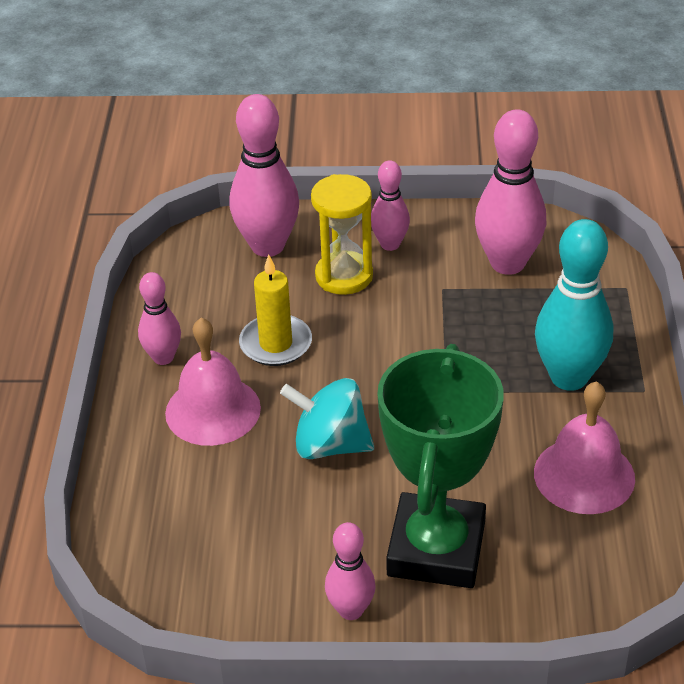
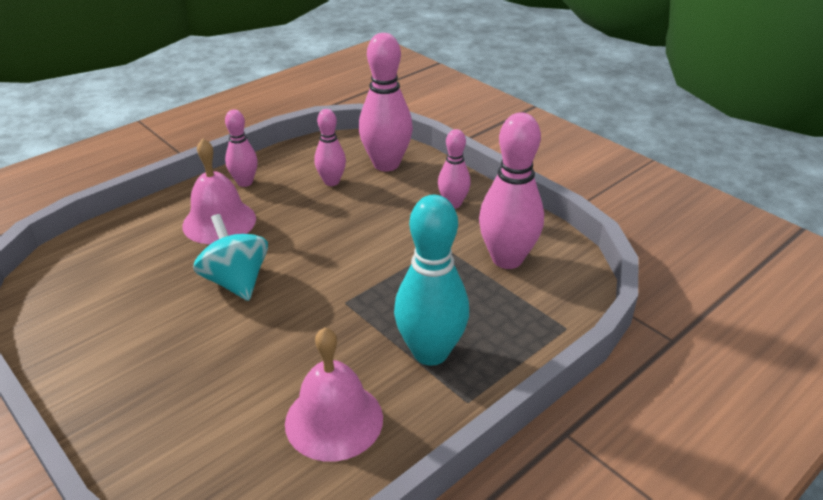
camera: 45 degrees right, 5 degrees down
yellow candle [239,254,312,366] -> none
yellow hourglass [311,174,373,295] -> none
pink bowling pin [325,522,376,620] -> pink bowling pin moved to [314,109,346,186]
green trophy [377,344,504,588] -> none

